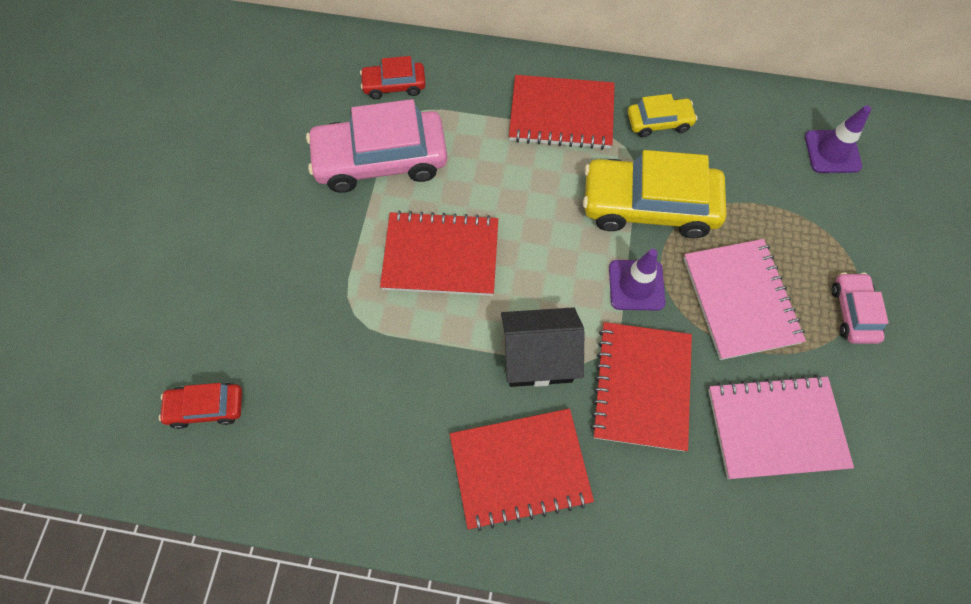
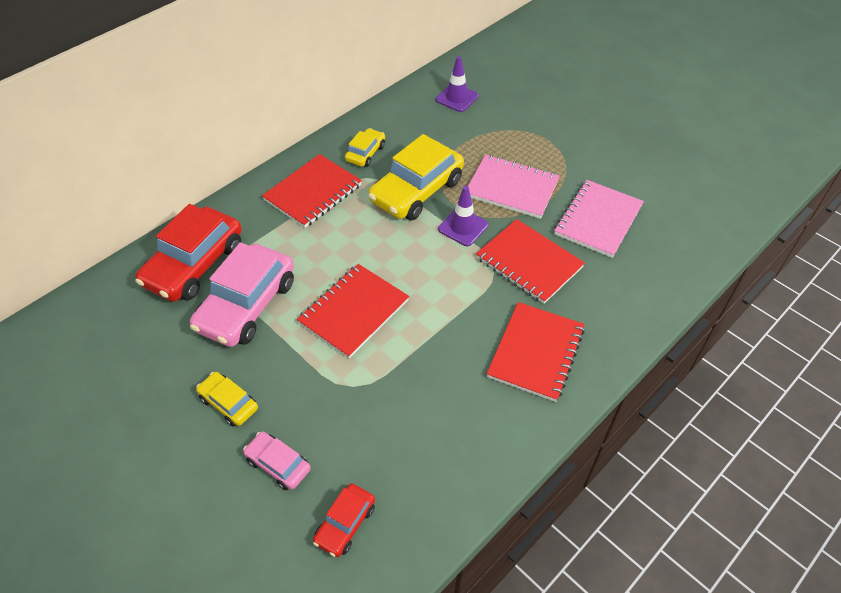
camera: 55 degrees left, 15 degrees down
red car [360,56,426,99] -> red car [135,204,242,302], size x1.99
black house [501,307,584,387] -> none
pink car [832,272,889,344] -> pink car moved to [243,432,311,490]
none -> yellow car [196,372,258,426]

